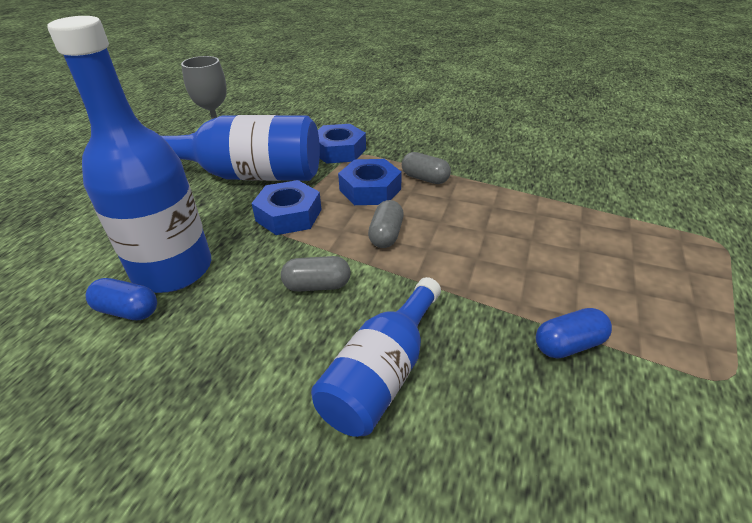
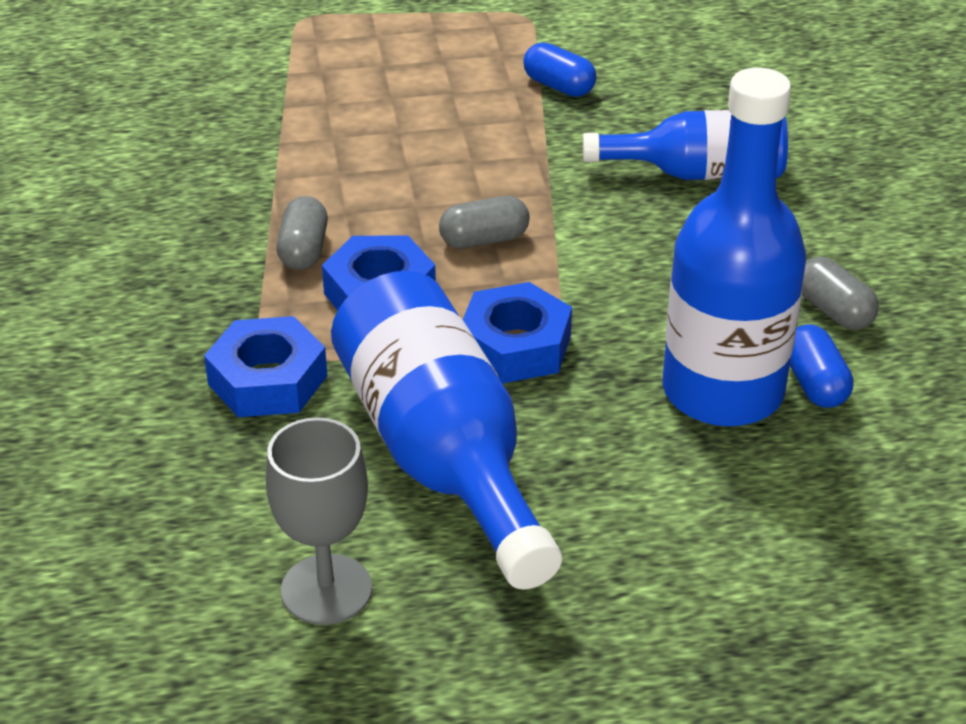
camera: 120 degrees left, 0 degrees up
grey capsule [281,256,351,292] -> grey capsule moved to [802,257,879,330]

